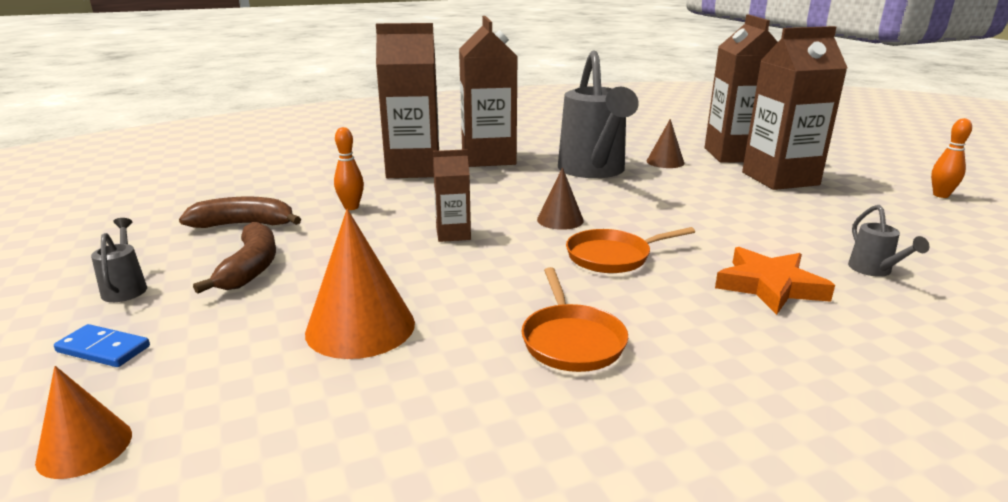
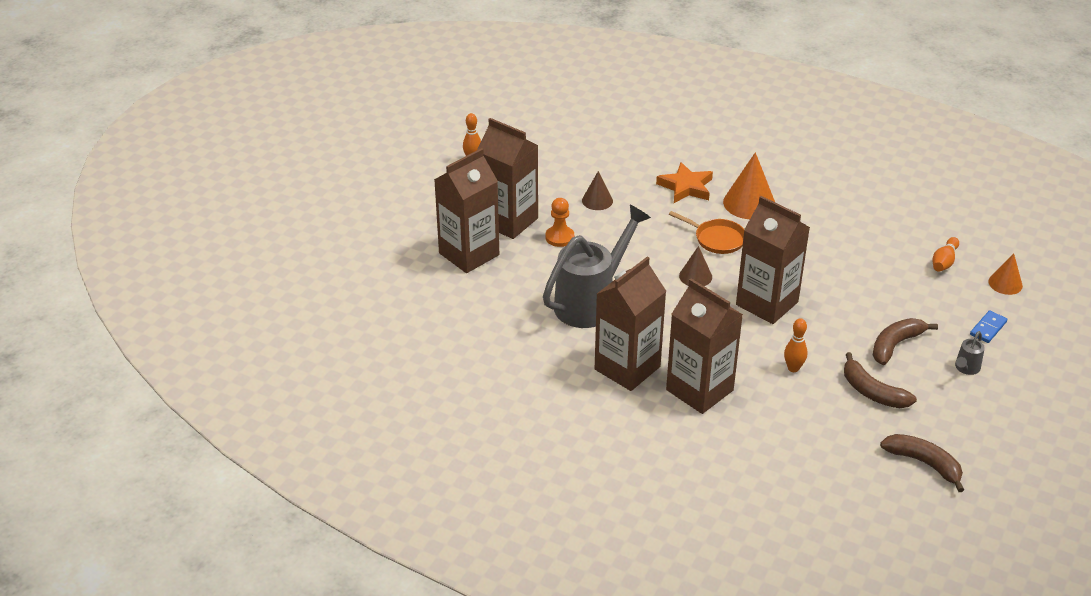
camera: 130 degrees left, 15 degrees up
blue domino [54,324,150,367] -> blue domino turned 60 degrees clockwise [970,310,1008,343]
orange cone [305,209,415,359] -> orange cone moved to [723,152,775,219]
brown carton [433,149,471,242] -> brown carton [736,196,810,324], size x2.04
orange pan [522,267,628,372] -> none
brown cone [647,119,684,168] -> brown cone moved to [582,171,613,210]
grey watering can [848,205,930,277] -> none
none -> orange pawn [545,198,574,247]
none -> brown banana [880,434,964,492]
none -> orange bowling pin [933,237,959,272]

